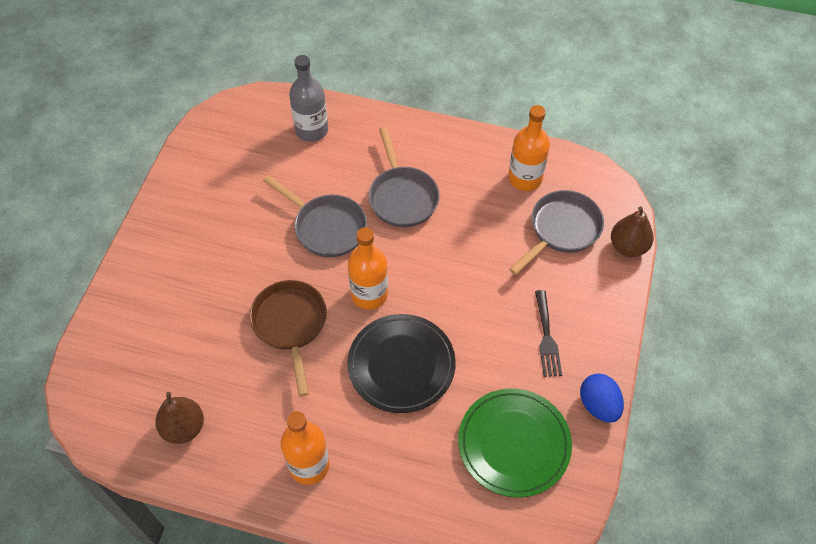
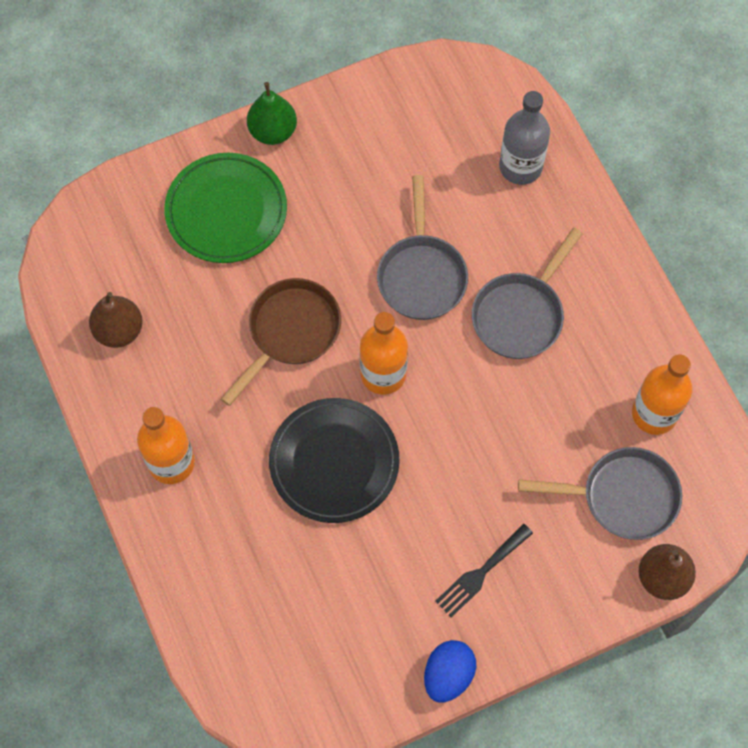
camera: 50 degrees right, 10 degrees up
green plate [458,389,572,497] -> green plate moved to [164,153,287,263]
none -> green pear [247,82,297,145]

